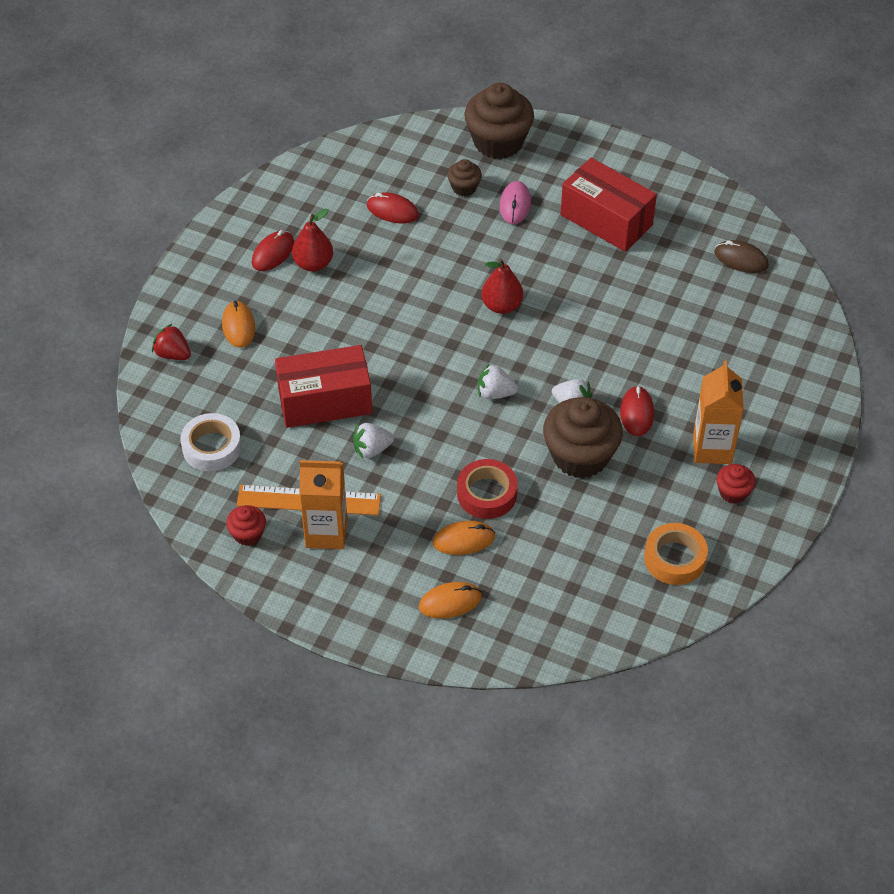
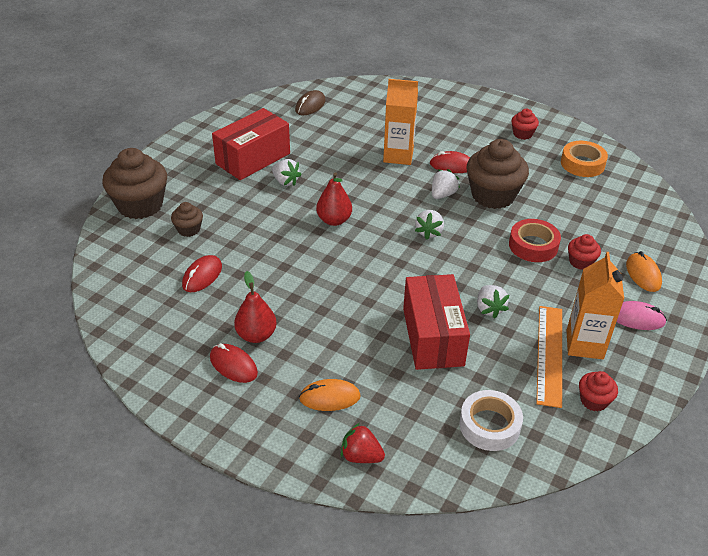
camera: 85 degrees left, 10 degrees down
red strawberry [152,323,191,360] -> red strawberry turned 75 degrees clockwise [341,423,385,463]
orange mouse [433,521,495,555] -> red cupcake [568,234,601,270]
pink mouse [500,181,531,224] -> pink mouse moved to [617,301,667,330]
orange carton [693,361,744,464] -> orange carton moved to [383,79,418,165]
none -> white strawberry [272,159,302,186]

